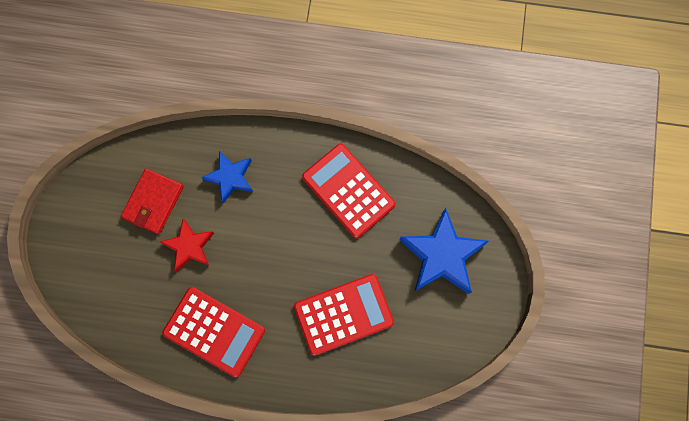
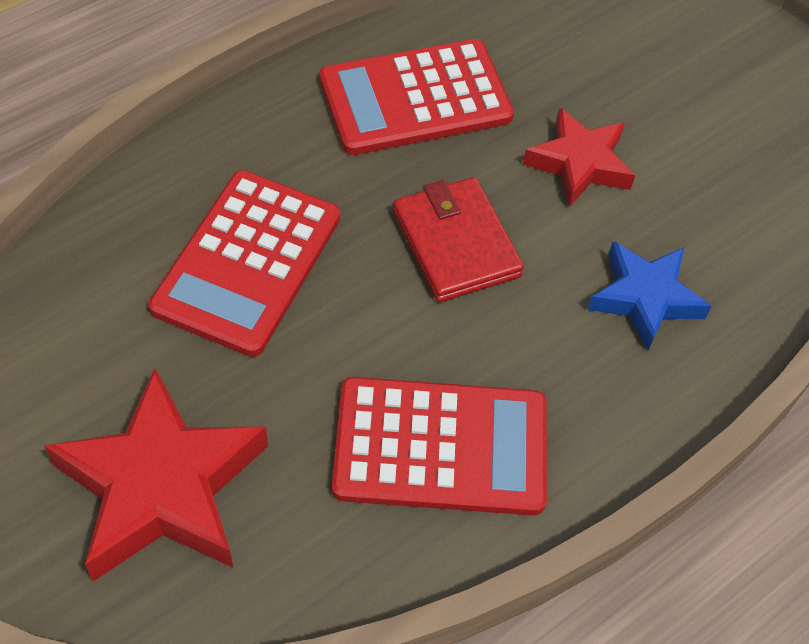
camera: 130 degrees right, 20 degrees down
red wallet [121,169,184,234] -> red wallet moved to [393,177,524,302]
blue star [399,208,489,294] -> red star [44,368,268,581]

